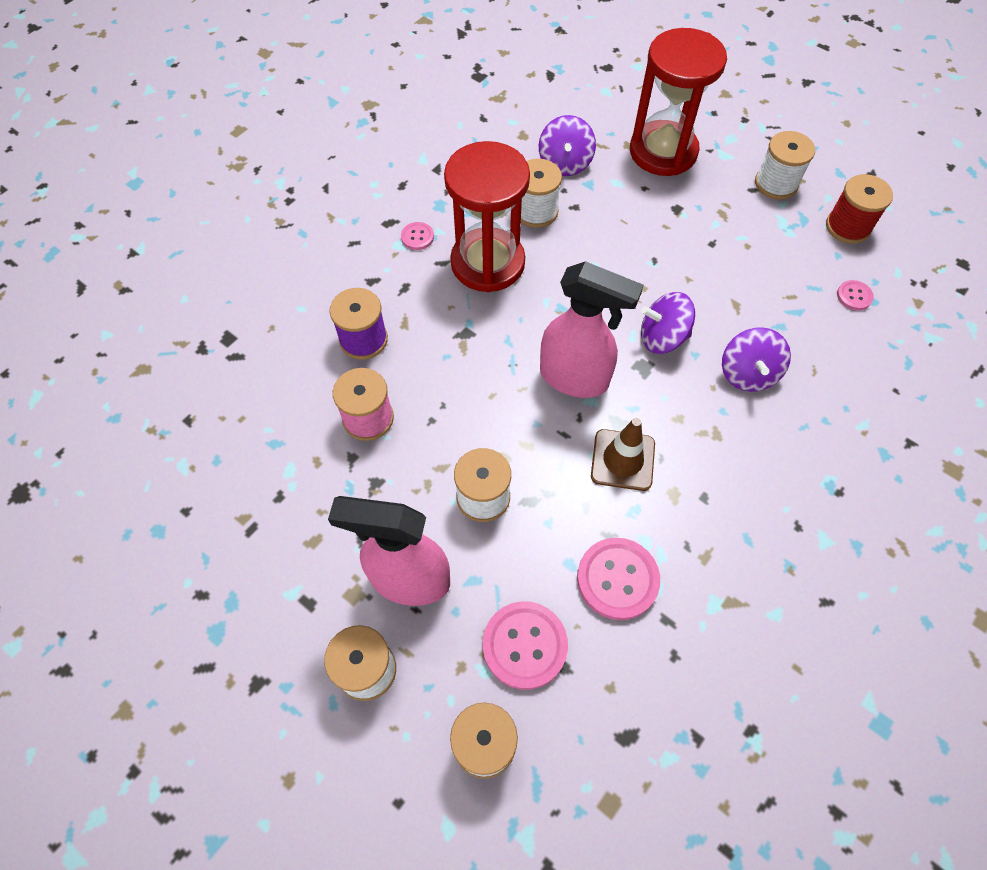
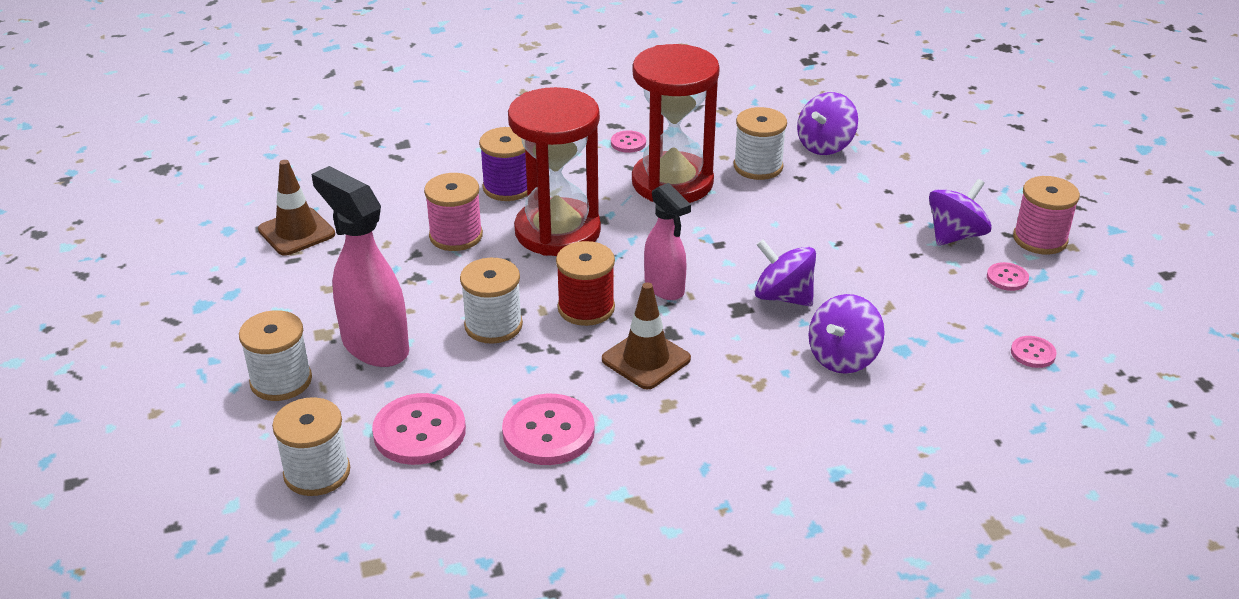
camera: 35 degrees right, 25 degrees down
pink spray bottle [540,261,644,398] -> pink spray bottle [644,183,691,300], size x0.64
red hourglass [630,28,727,176] -> red hourglass moved to [508,87,601,256]
white spool [755,131,815,200] -> pink spool [1013,176,1080,254]
red spool [826,174,893,244] -> red spool moved to [556,241,615,326]
none -> brown traffic cone [258,160,335,256]
none -> purple spinning top [929,179,992,246]
none -> pink button [987,262,1029,291]

